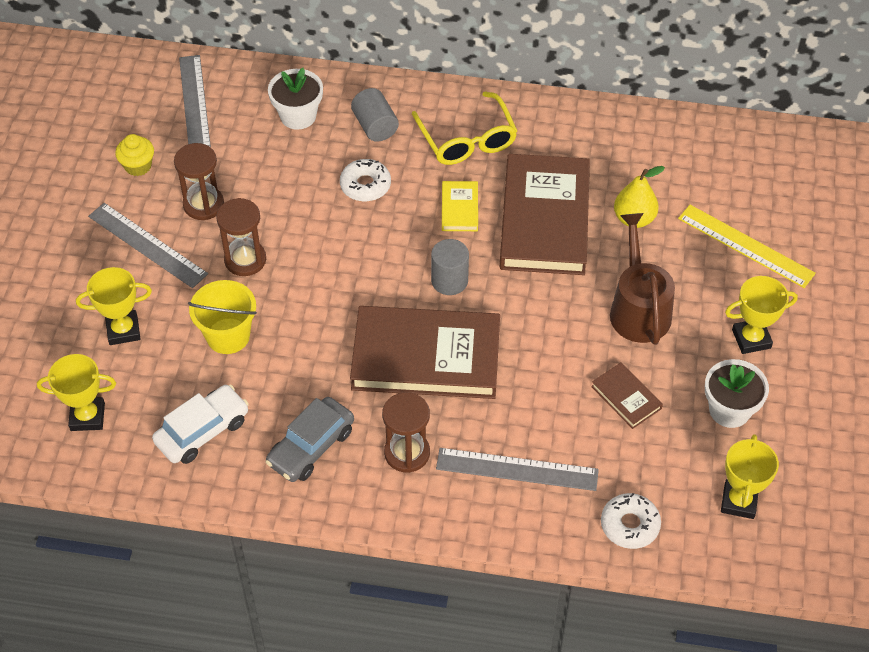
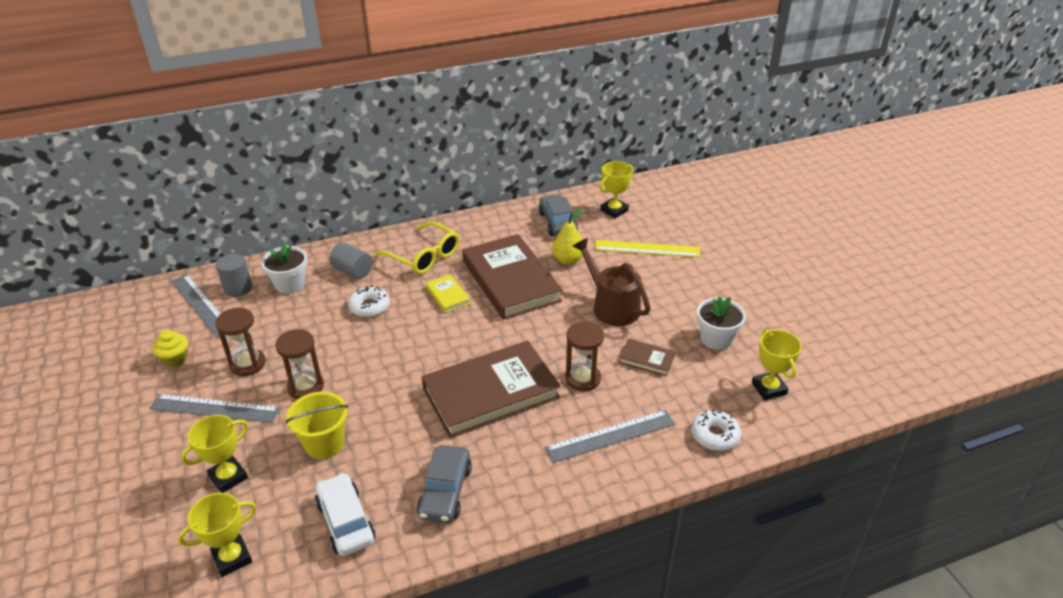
camera: 30 degrees left, 15 degrees down
white car [152,385,249,464] -> white car turned 45 degrees counterclockwise [315,473,375,556]
brown hourglass [382,392,430,473] -> brown hourglass moved to [565,322,604,391]
grey cylinder [431,239,469,295] -> grey cylinder moved to [216,254,252,297]
yellow trophy [725,276,798,354] -> yellow trophy moved to [599,161,633,218]
none -> grey car [538,194,578,236]

